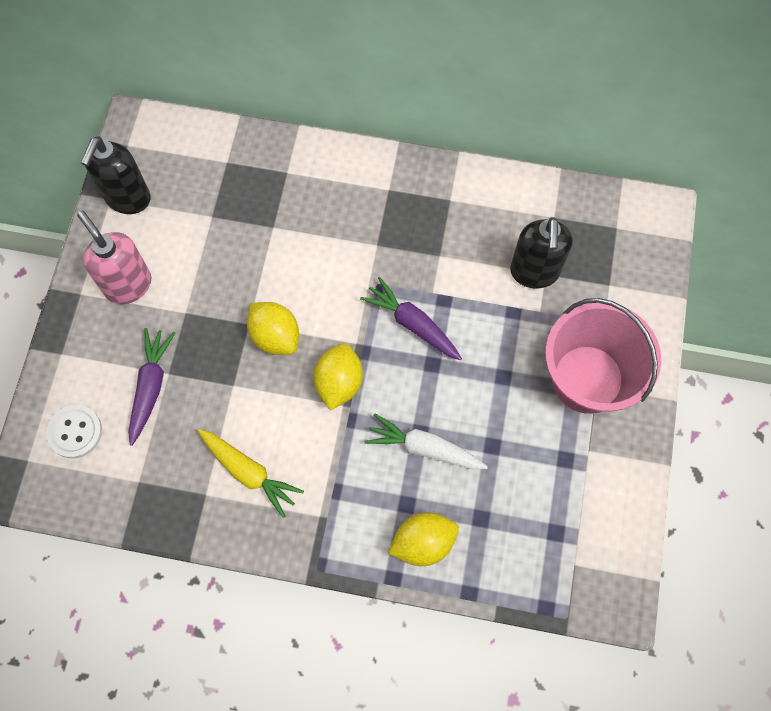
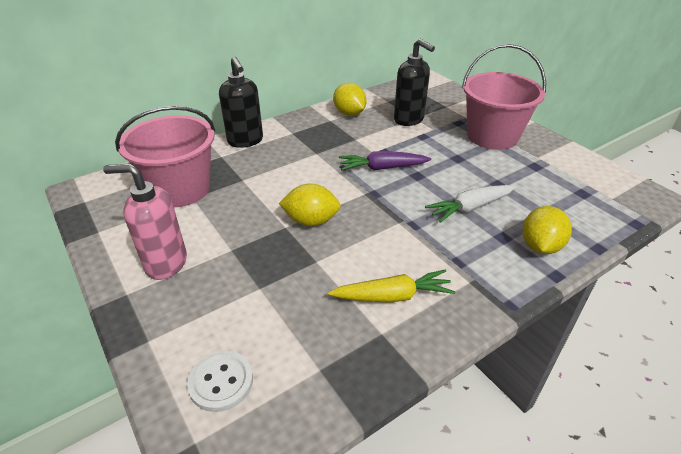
camera: 45 degrees left, 30 degrees down
black soap dispenser [81,137,151,214] -> black soap dispenser moved to [219,57,263,148]
purple carrot [128,328,175,446] -> none
yellow lemon [313,343,363,410] -> yellow lemon moved to [333,83,367,116]
none -> pink bucket [115,106,215,207]

